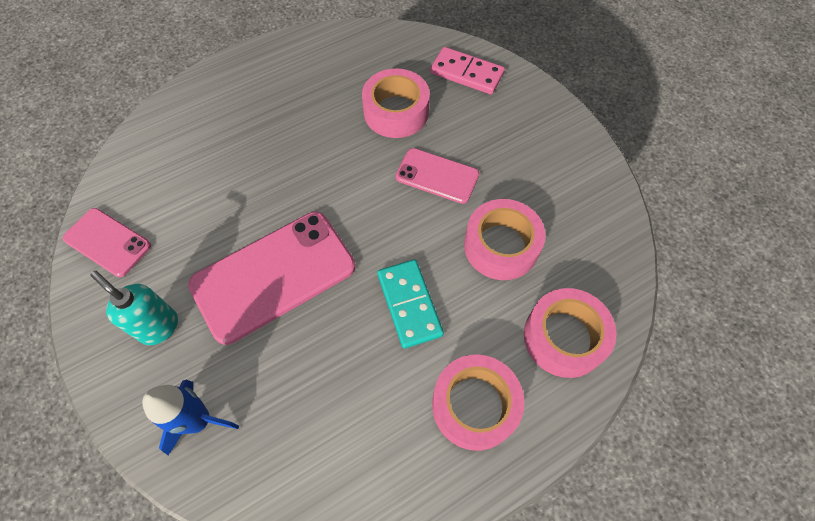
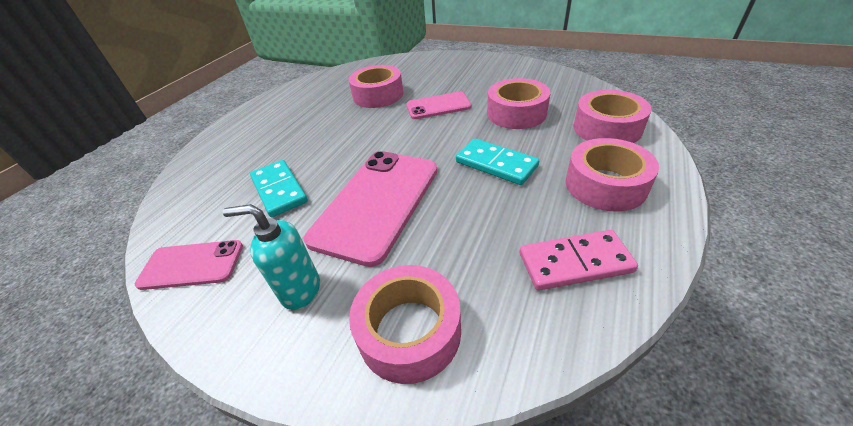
camera: 30 degrees left, 20 degrees down
blue rocket [142,380,239,455] -> pink tape [349,265,461,384]
pink domino [430,47,505,94] -> pink domino moved to [520,230,638,291]
none -> turquoise domino [250,160,308,217]

